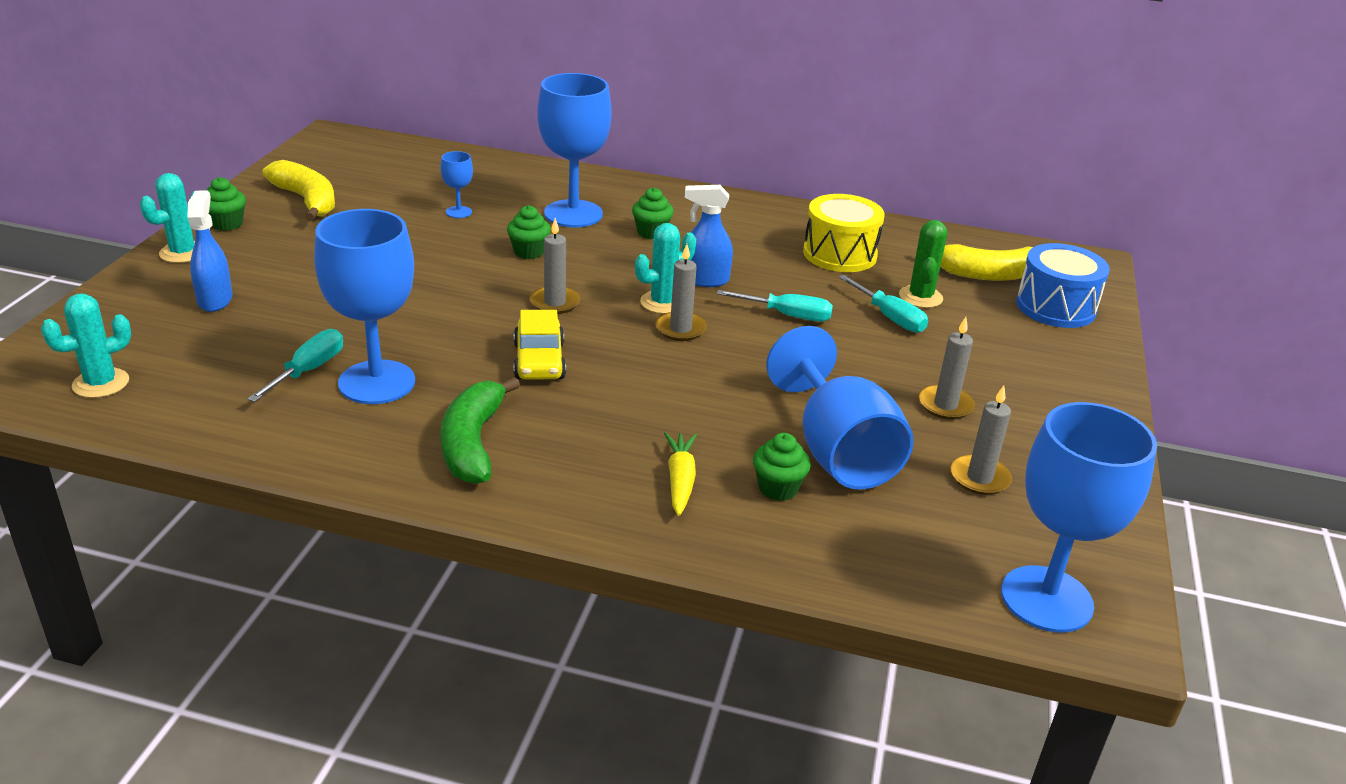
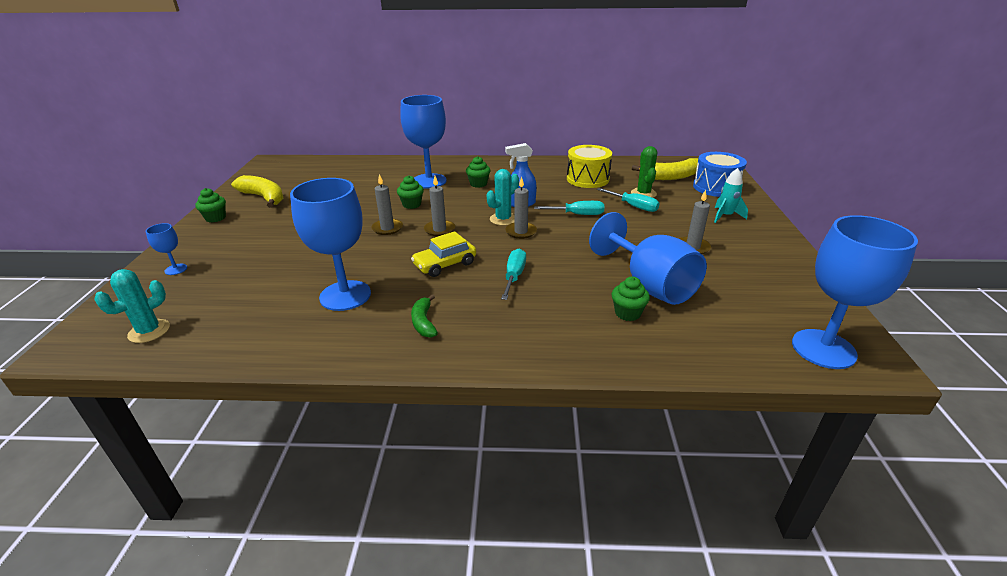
camera: 10 degrees left, 0 degrees up
turquoise cactus [140,173,195,263] -> none
blue spray bottle [188,191,233,312] -> none
turquoise screwdriver [247,329,343,402] -> turquoise screwdriver moved to [501,249,526,300]
blue goblet [441,151,473,218] -> blue goblet moved to [146,223,187,275]
green banana [441,377,520,484] -> green banana [411,294,438,338], size x0.58
yellow car [513,310,566,380] -> yellow car turned 75 degrees clockwise [411,231,476,277]
yellow carrot [664,432,697,516] -> none
grey candle [950,386,1012,495] -> grey candle moved to [371,174,403,235]
none -> turquoise rocket [714,168,748,223]

